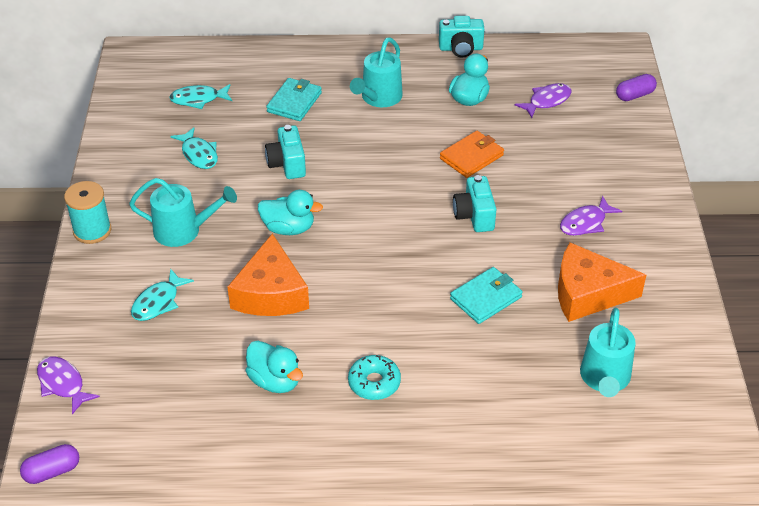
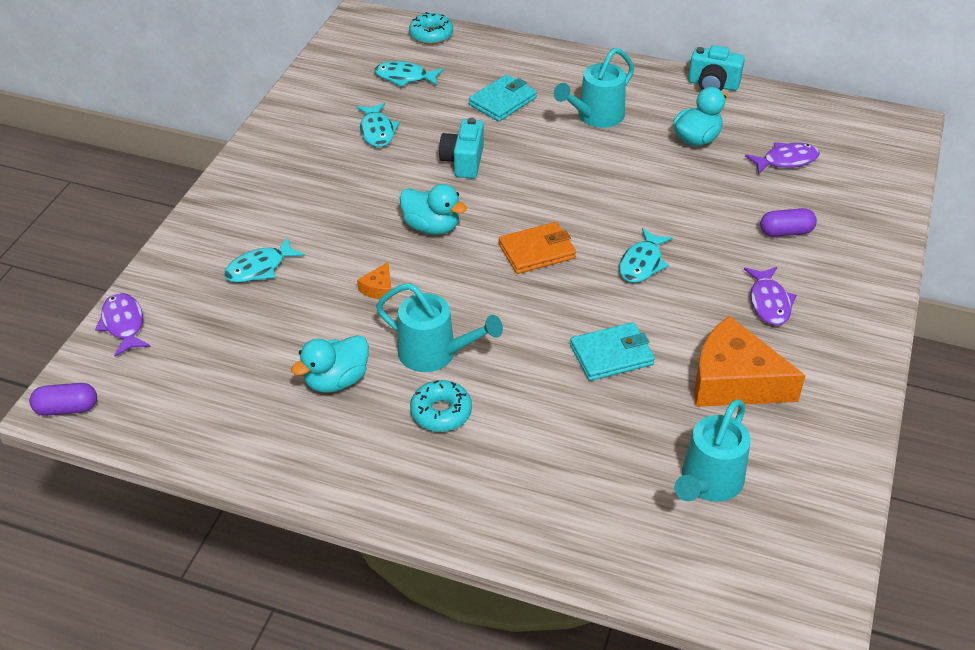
camera: 20 degrees right, 0 degrees up
turquoise spool [64,181,111,244] -> none
turquoise watering can [129,178,237,247] -> turquoise watering can moved to [376,283,503,372]
orange cheese [227,233,309,316] -> orange cheese [357,262,392,300], size x0.42
turquoise duck [246,341,303,393] -> turquoise duck turned 75 degrees clockwise [291,335,369,393]
orange wallet [440,131,504,178] -> orange wallet moved to [499,222,576,274]
turquoise camera [453,175,496,232] -> turquoise fish [619,228,673,283]
purple fish [560,196,622,236] -> purple fish turned 75 degrees counterclockwise [744,267,797,326]
purple capsule [616,74,657,101] -> purple capsule moved to [760,208,817,237]
none -> turquoise donut [409,12,453,44]

